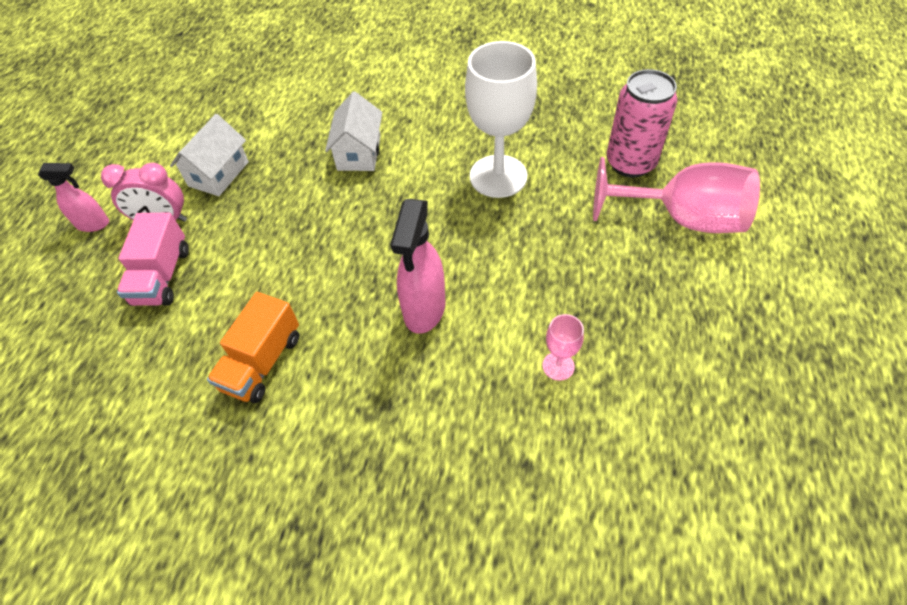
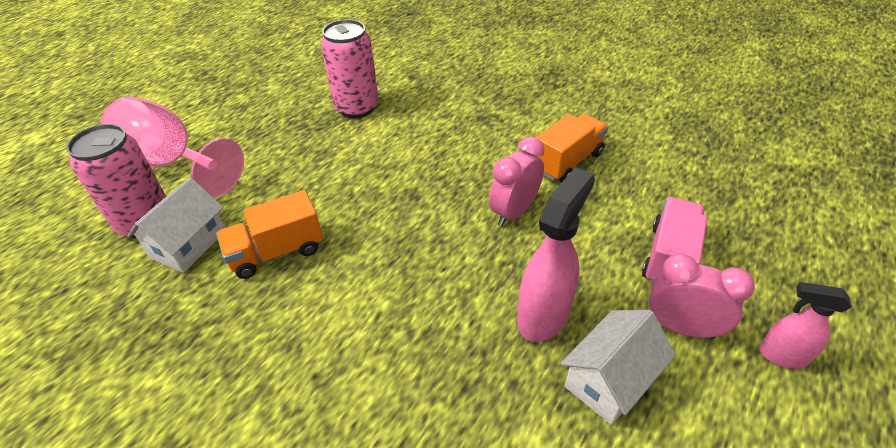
camera: 160 degrees left, 10 degrees down
white house [325,91,382,171] -> white house moved to [127,177,225,273]
pink spray bottle [390,199,445,334] -> pink spray bottle moved to [517,167,595,342]
white goblet [465,41,537,198] -> orange truck [216,190,323,279]
pink goblet [542,314,584,381] -> pink can [321,19,379,118]
none -> pink clock [489,136,544,227]

